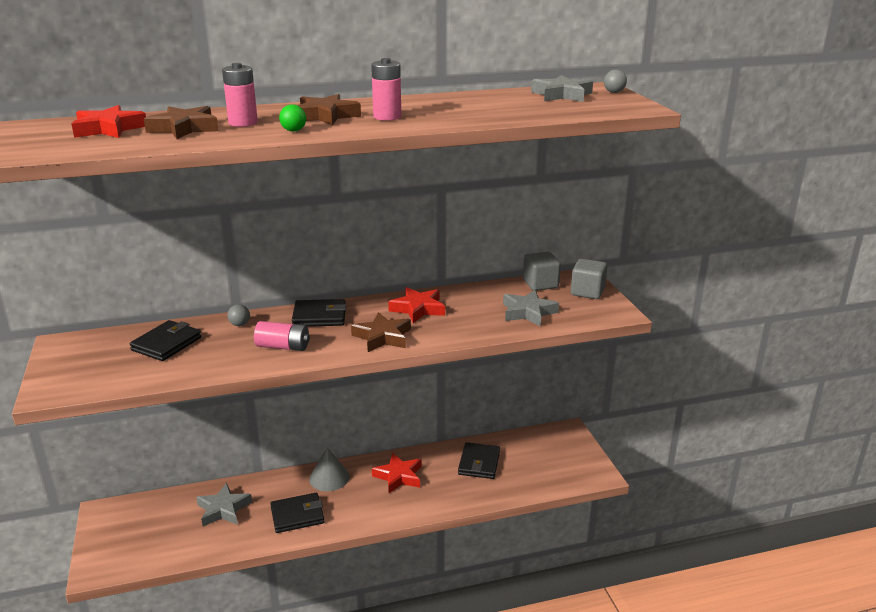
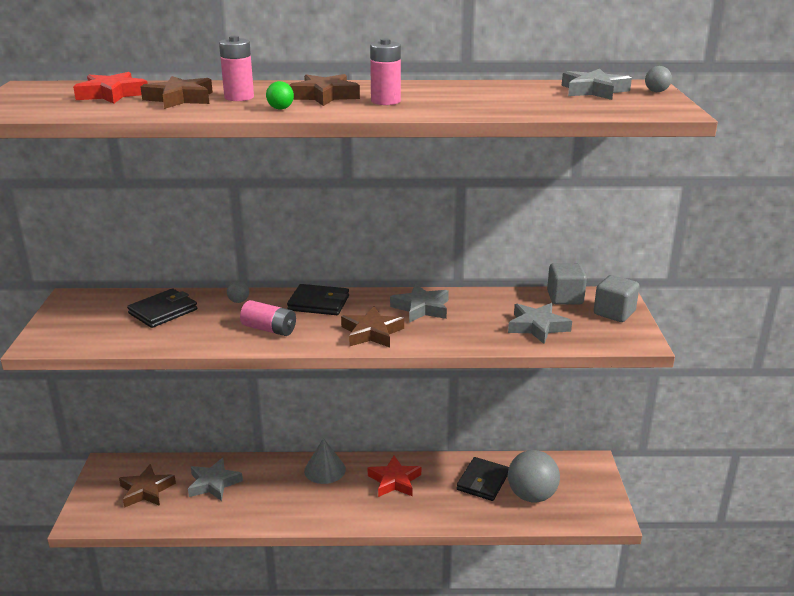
camera: 15 degrees right, 0 degrees up
black wallet [270,493,324,533] -> none
red star [388,287,445,323] -> grey star [390,284,449,323]
none -> brown star [119,464,176,508]
none -> grey ball [508,450,560,502]

